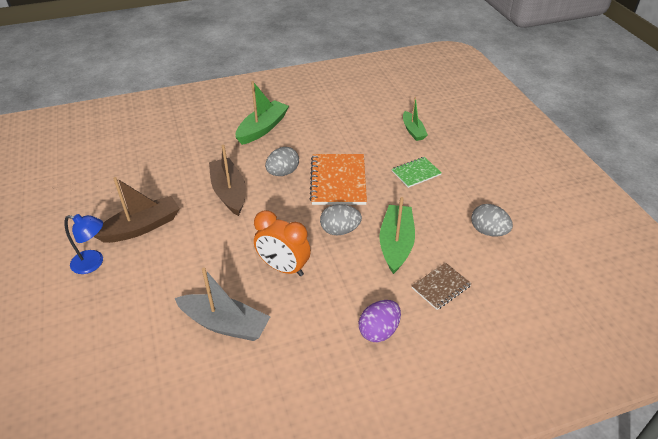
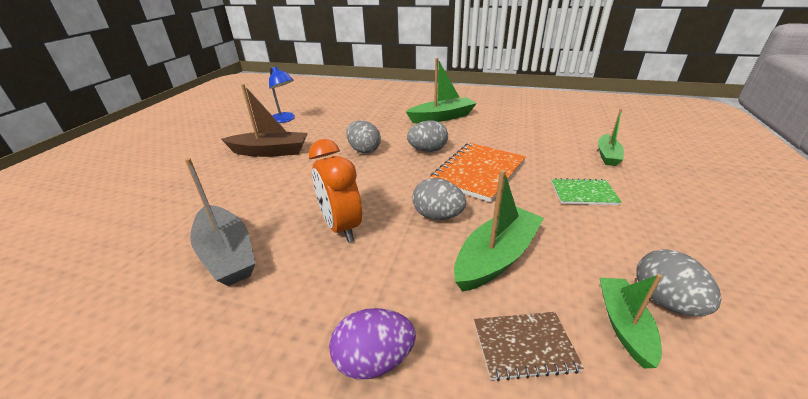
camera: 35 degrees right, 10 degrees down
blue lamp [65,214,103,274] -> blue lamp moved to [269,67,295,123]
brown boat [209,145,246,216] -> grey egg [346,120,381,154]
none -> green boat [600,274,662,369]

